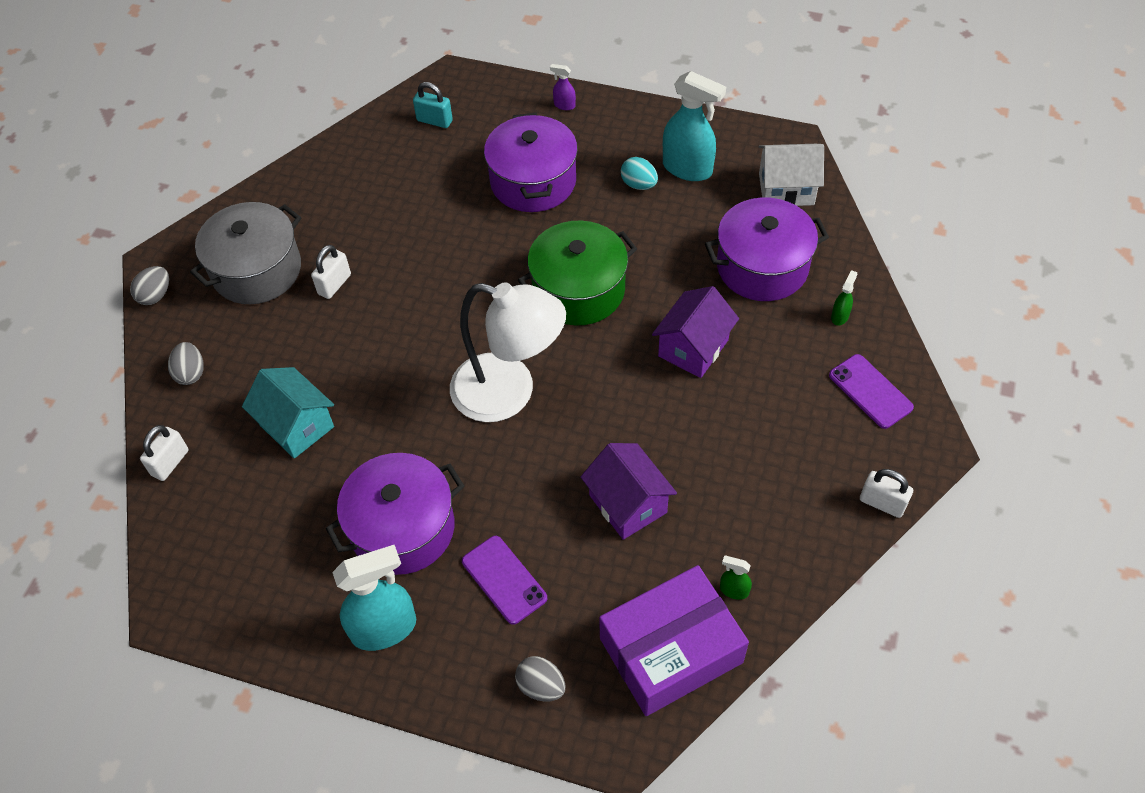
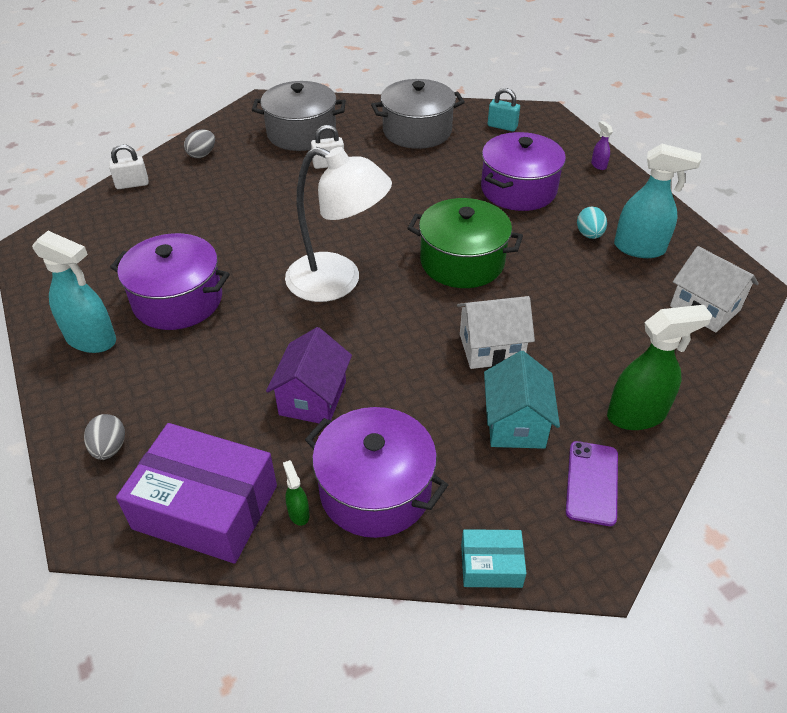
camera: 45 degrees right, 10 degrees down
grey egg [130,266,169,305] -> none
turquoise house [242,367,334,458] -> turquoise house moved to [484,351,560,449]
turquoise padlock [413,82,453,128] -> turquoise padlock turned 45 degrees counterclockwise [487,88,520,131]
white lamp [450,282,566,422] -> white lamp turned 45 degrees counterclockwise [285,147,392,302]
purple phone [462,536,547,625] -> none
purple house [652,286,739,378] -> white house [457,296,535,369]
turquoise spray bottle [663,71,726,181] -> turquoise spray bottle turned 60 degrees counterclockwise [614,144,701,258]
purple pot [705,198,829,301] -> purple pot moved to [305,407,448,538]
green spray bottle [831,270,857,325] -> green spray bottle [607,305,712,430], size x2.25
white padlock [860,469,913,518] -> turquoise box [461,529,527,588]
none -> grey pot [371,79,465,149]

